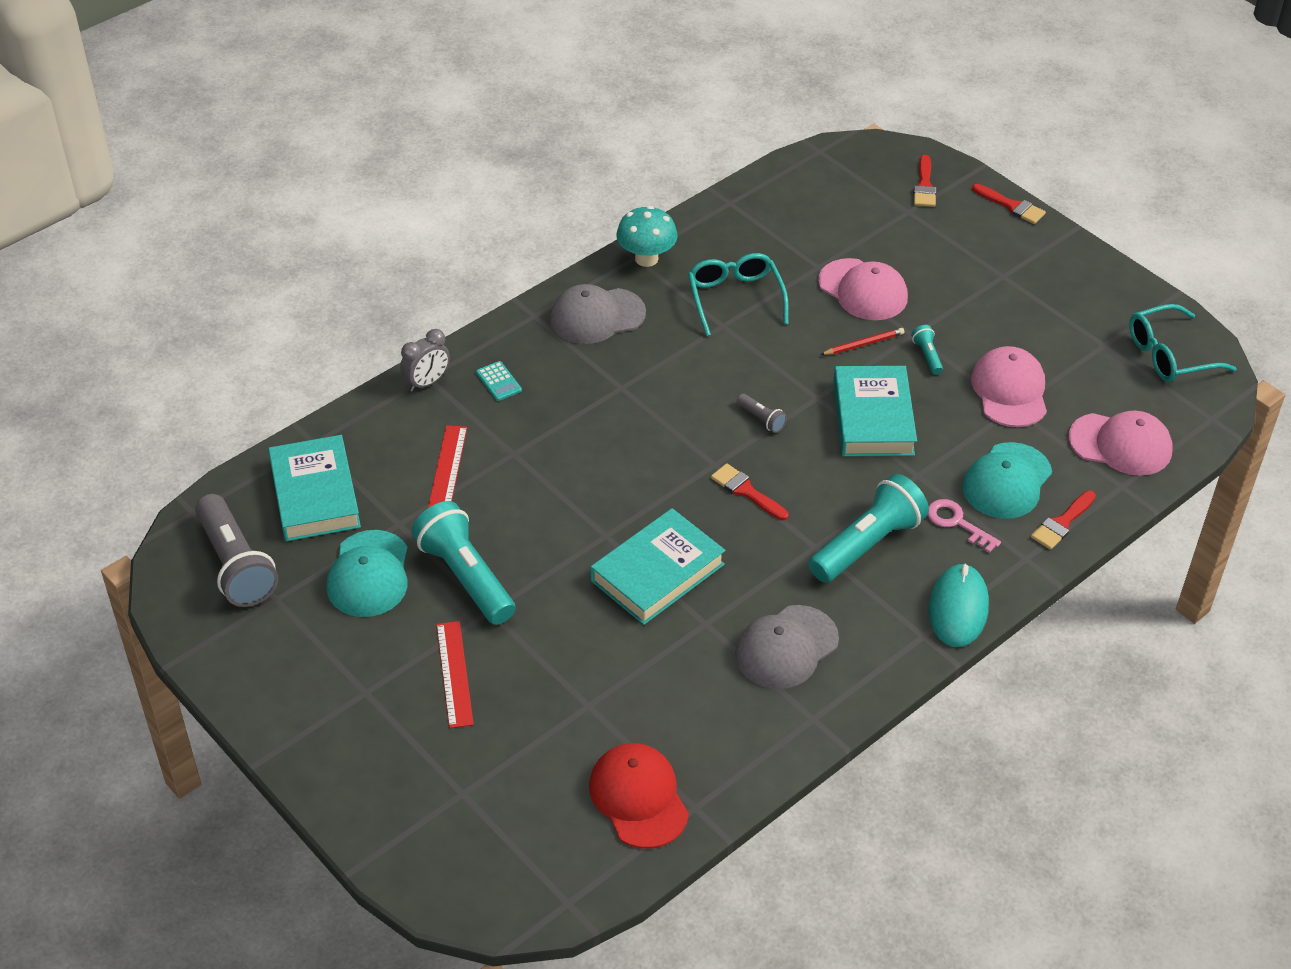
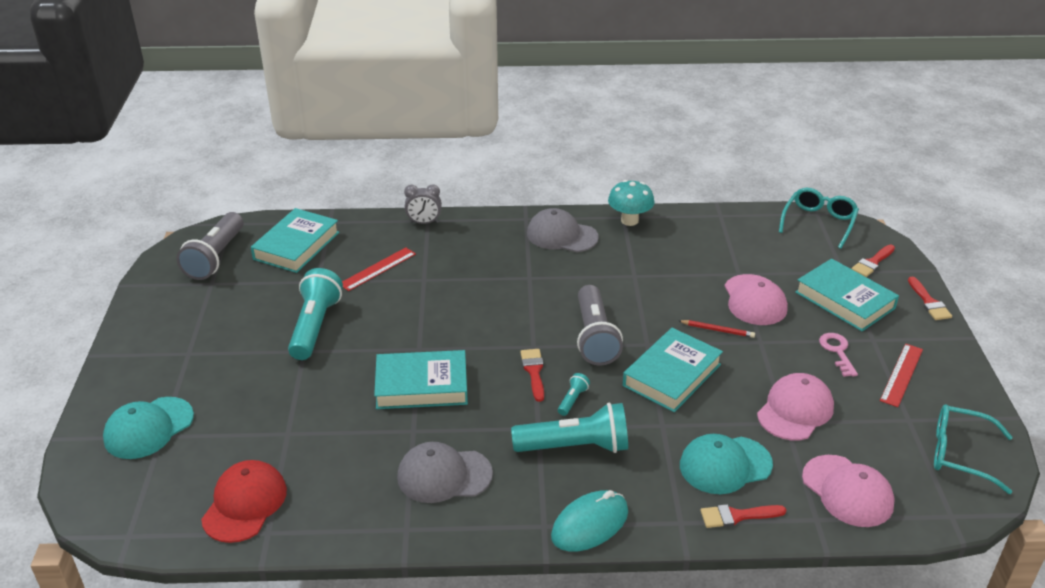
camera: 40 degrees right, 10 degrees down
turquoise cap [327,530,408,617] -> turquoise cap moved to [103,397,194,459]
red ruler [436,621,474,728] -> red ruler moved to [880,344,923,407]
turquoise calculator [476,361,522,401] -> none
turquoise glasses [688,253,789,336] -> turquoise glasses moved to [779,188,859,249]
grey flashlight [737,394,787,433] -> grey flashlight [577,285,623,366], size x2.29
turquoise flashlight [911,325,943,375] -> turquoise flashlight moved to [558,373,590,416]
pink key [928,499,1001,553] -> pink key moved to [819,333,858,377]
none -> turquoise book [795,258,899,331]

